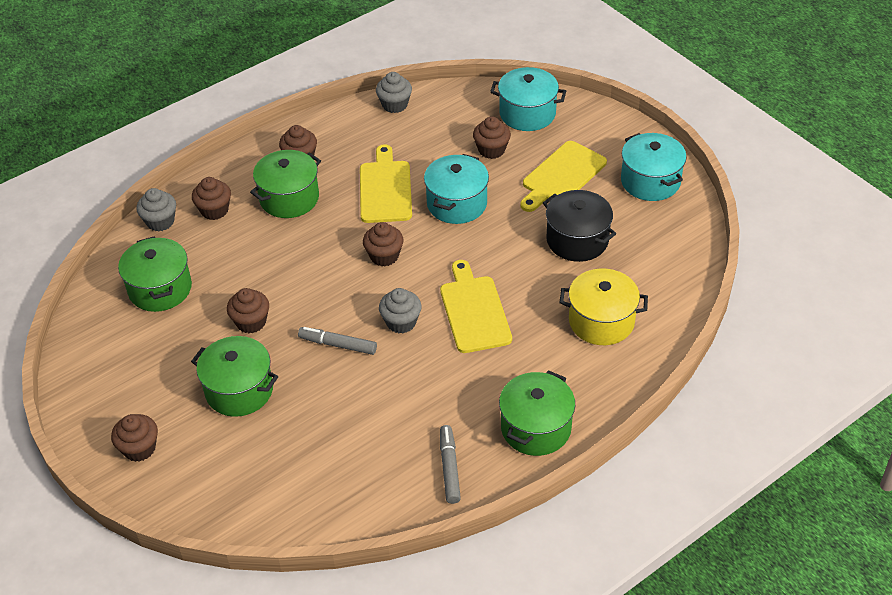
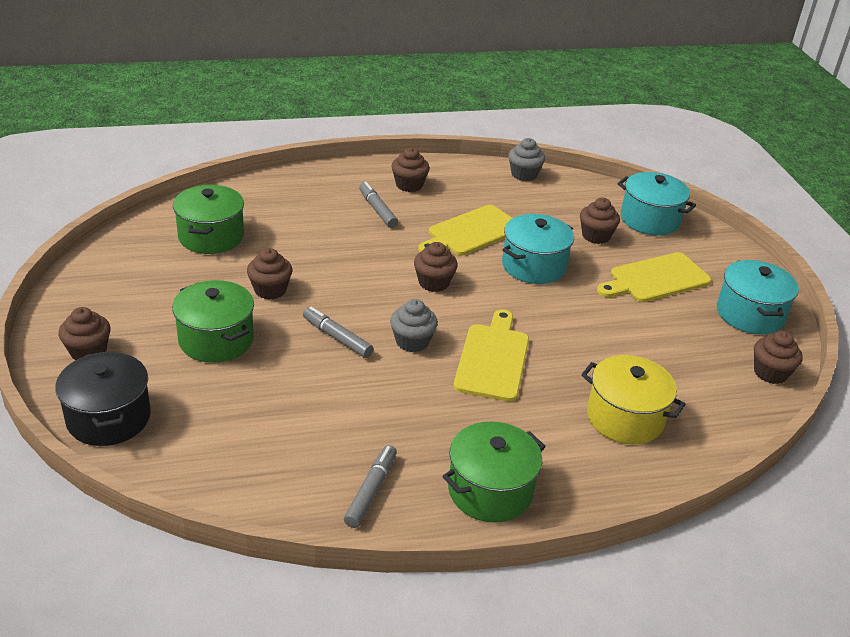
camera: 20 degrees right, 10 degrees down
grey cupcake [136,188,176,231] -> none
brown cupcake [192,177,231,220] -> brown cupcake moved to [754,331,803,384]
green pot [250,150,321,218] -> grey marker [359,182,398,228]
yellow cutting board [360,144,412,223] -> yellow cutting board turned 150 degrees counterclockwise [418,205,512,255]
black pot [543,190,616,262] -> black pot moved to [55,351,151,446]

